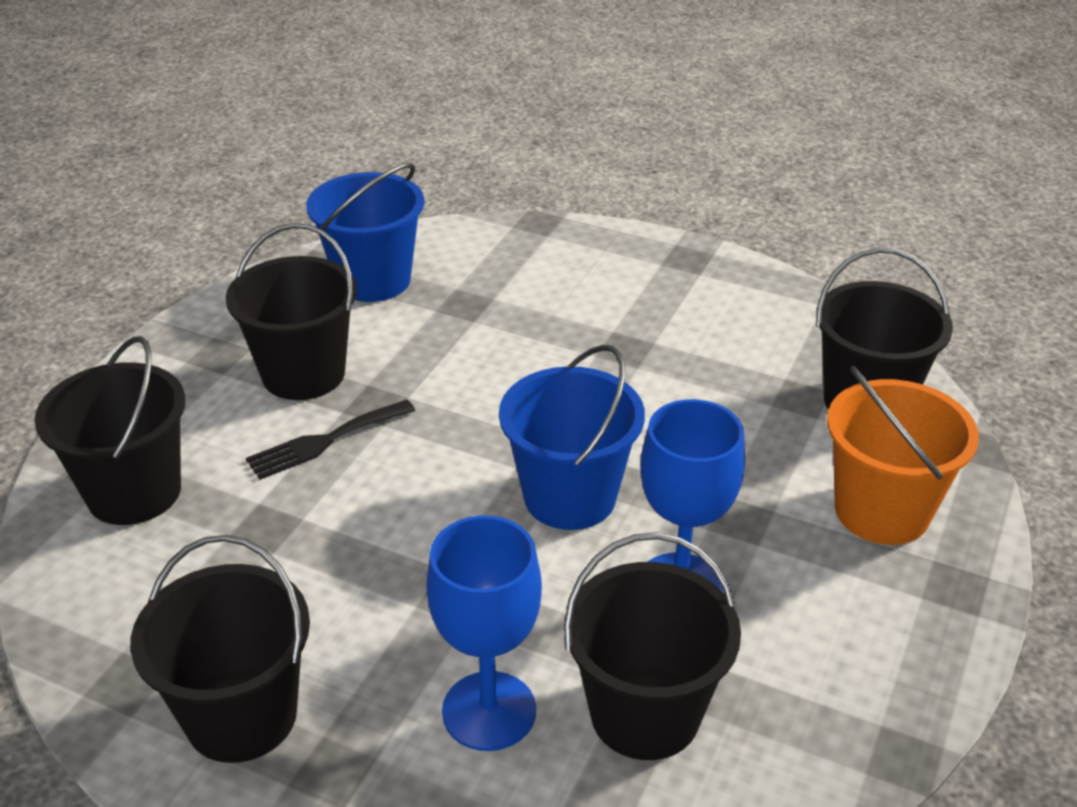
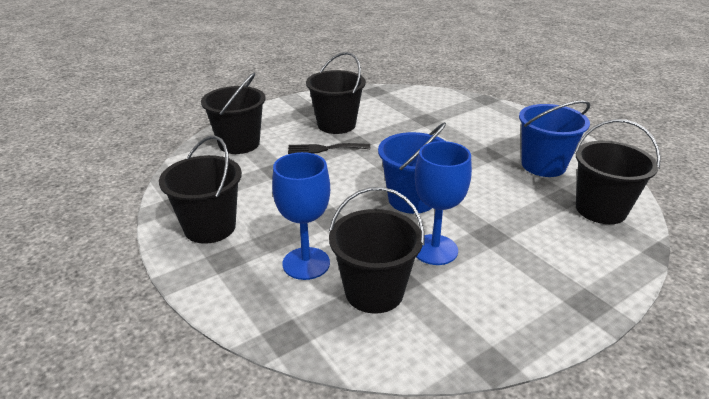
camera: 30 degrees right, 5 degrees down
blue bucket [306,163,424,302] -> blue bucket moved to [519,100,590,177]
orange bucket [827,366,979,545] -> none

